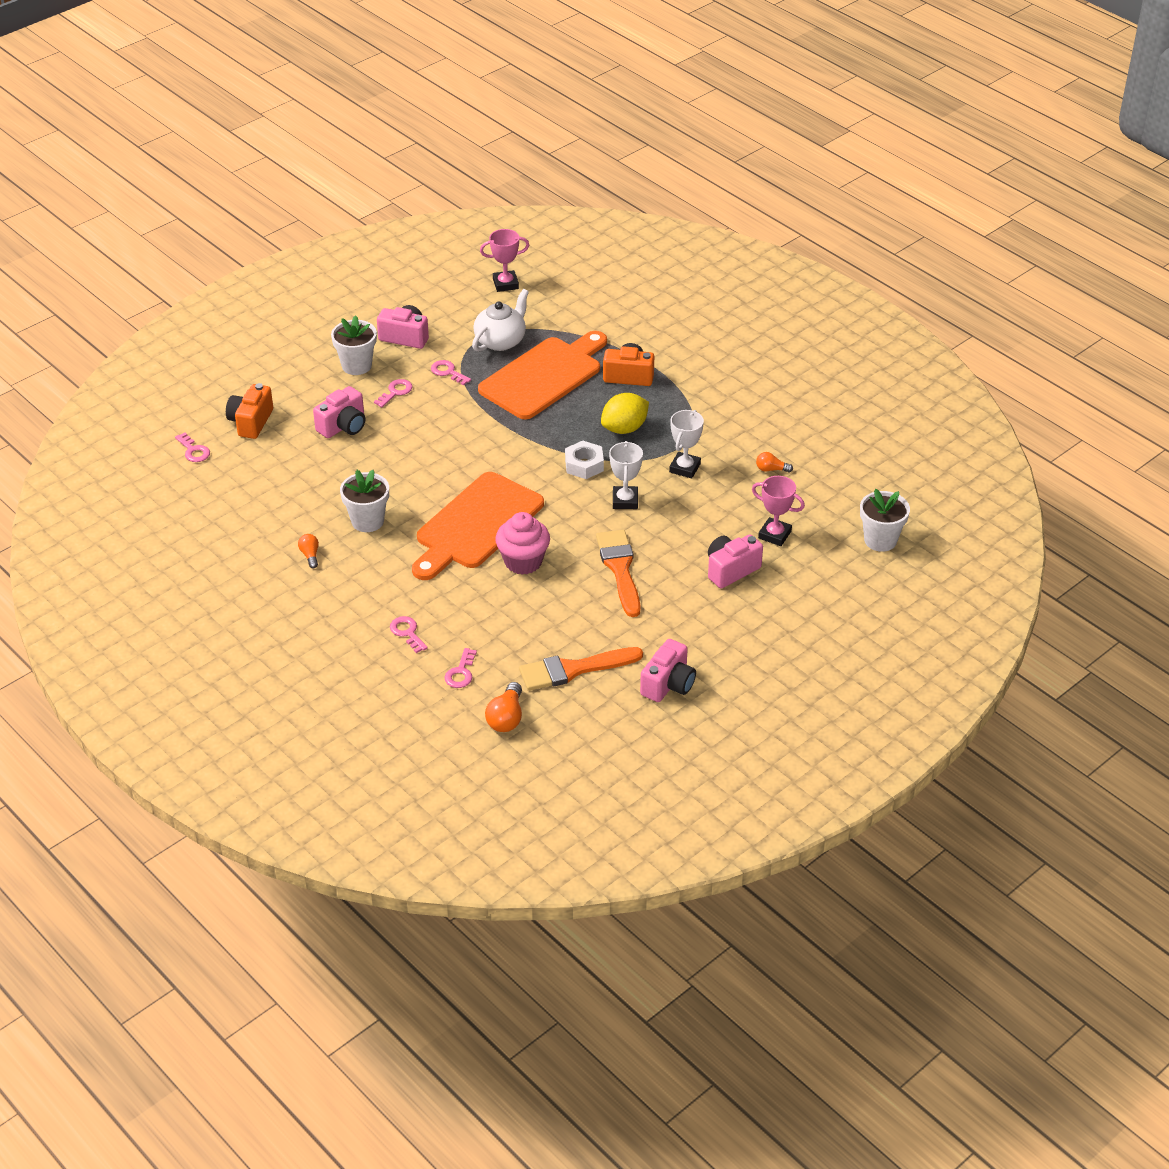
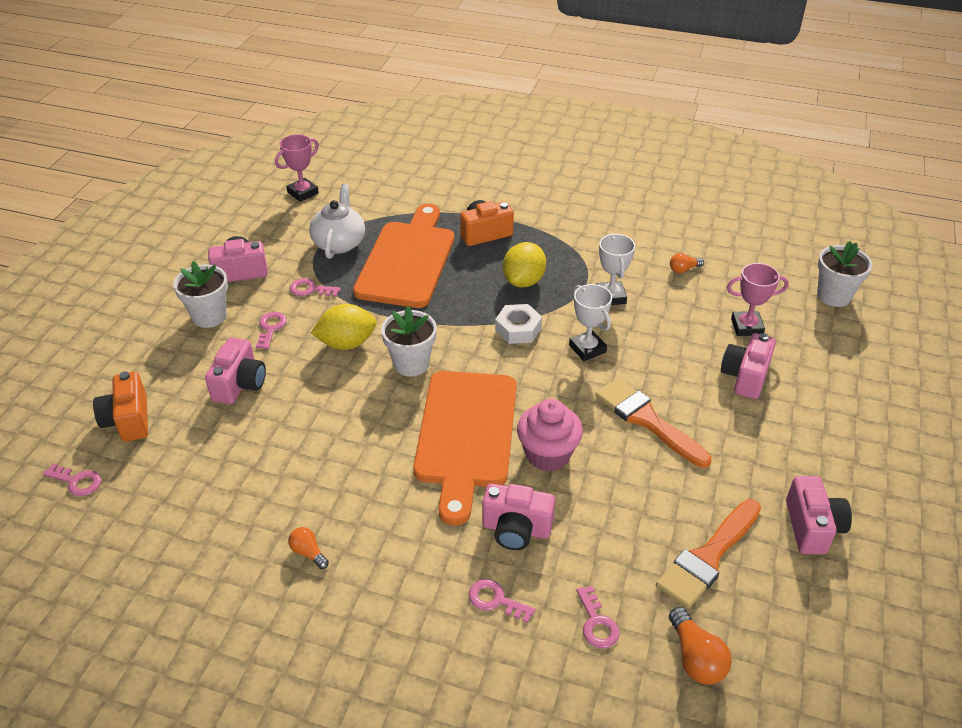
camera: 30 degrees left, 0 degrees up
white flower pot [340,470,389,532] -> white flower pot moved to [381,306,437,377]
none -> yellow lemon [311,304,377,350]
none -> pink camera [482,484,555,550]

